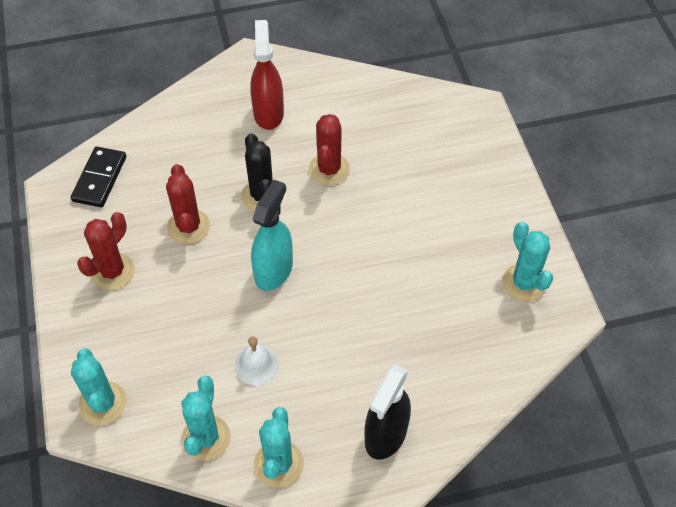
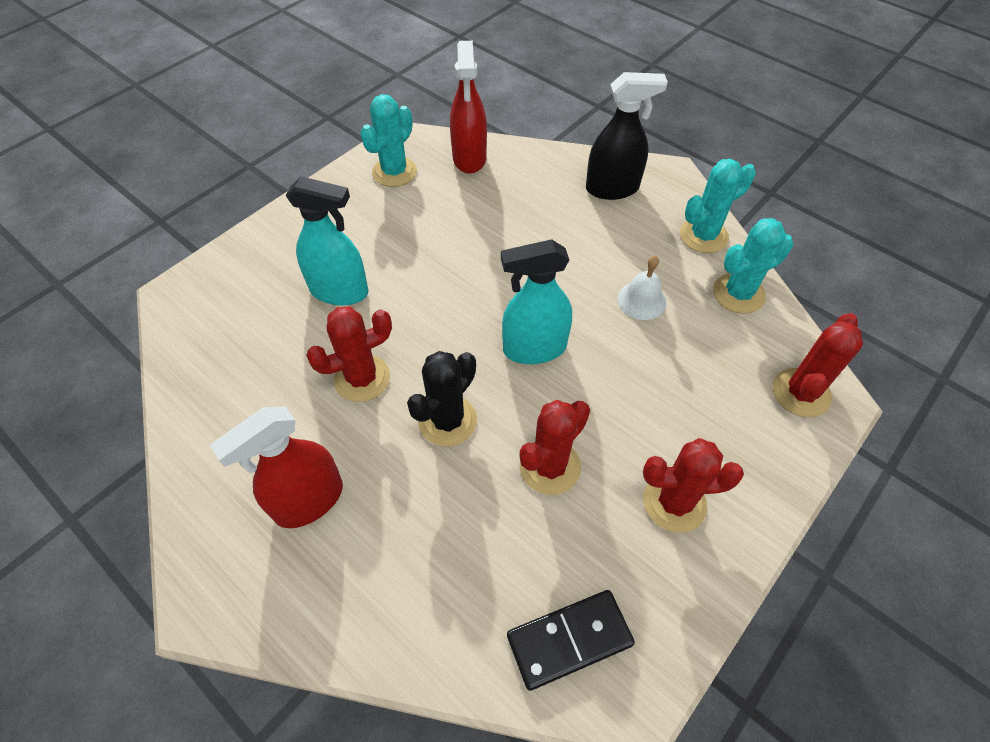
camera: 125 degrees left, 0 degrees up
turquoise cactus [71,348,127,425] -> red cactus [773,313,863,417]
none -> turquoise spray bottle [285,176,369,305]
none -> red spray bottle [450,41,487,174]

